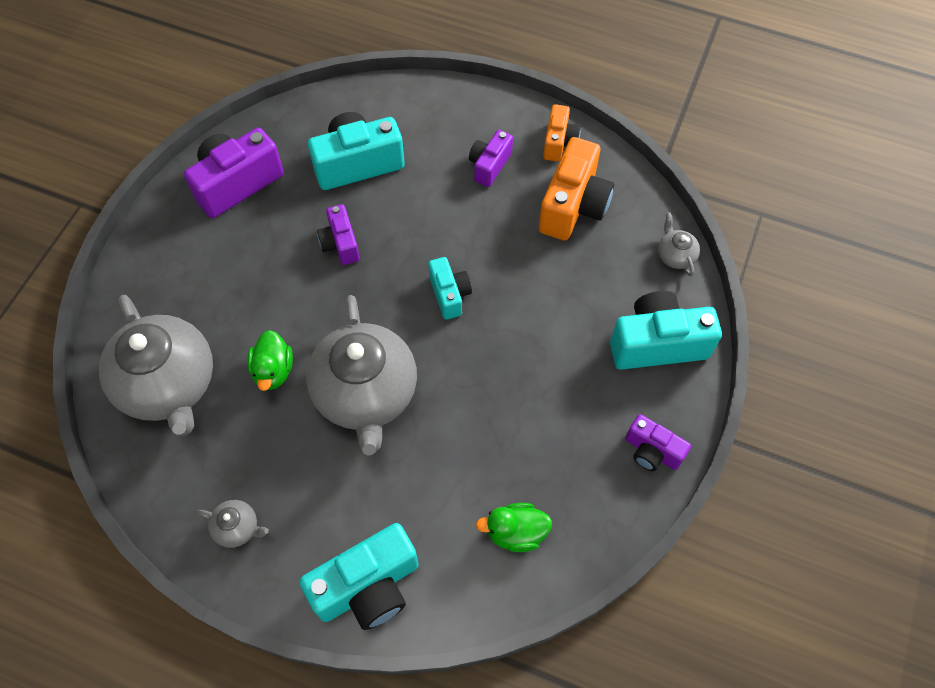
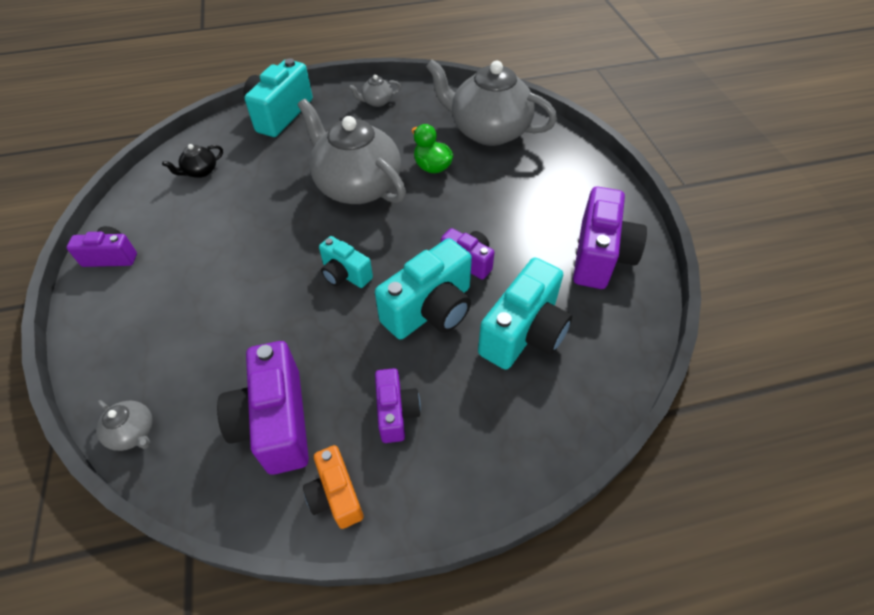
camera: 145 degrees right, 10 degrees down
green duck [476,503,552,552] -> black teapot [162,144,223,178]
orange camera [539,137,614,241] -> purple camera [217,341,309,475]
turquoise camera [610,291,722,370] -> turquoise camera moved to [375,238,472,340]

